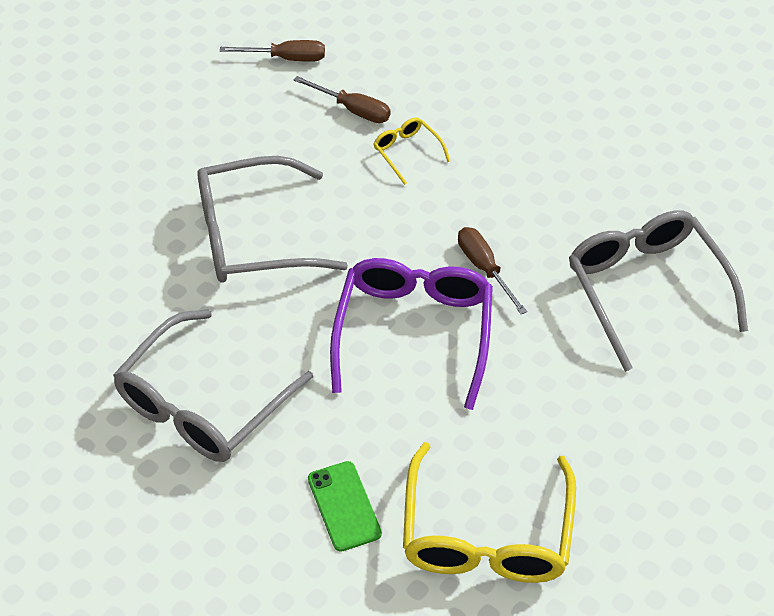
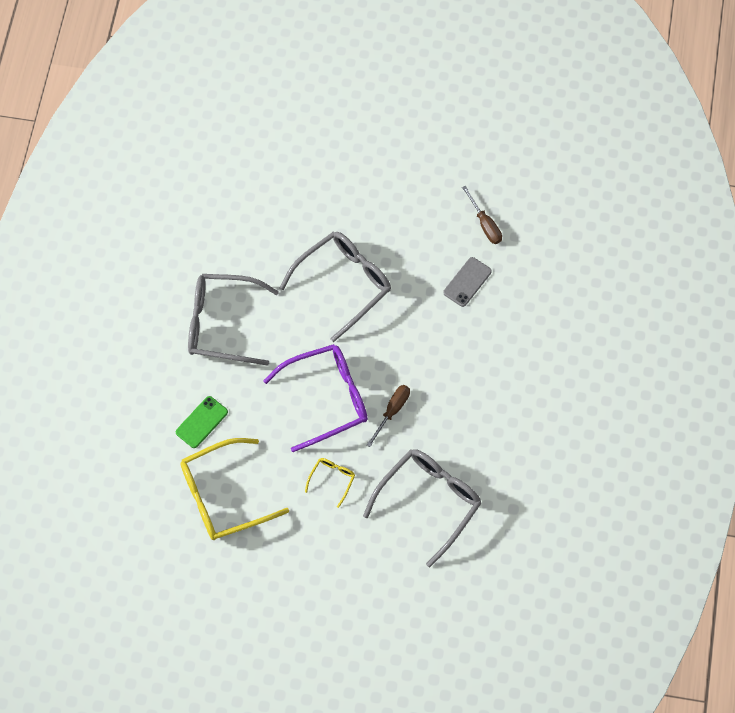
camera: 60 degrees right, 15 degrees up
grey glasses [197,156,348,283] -> grey glasses turned 90 degrees clockwise [279,232,391,342]
brown screwdriver [294,76,391,123] -> grey phone [443,257,492,307]
yellow glasses [373,117,450,185] -> yellow glasses moved to [305,458,355,508]

